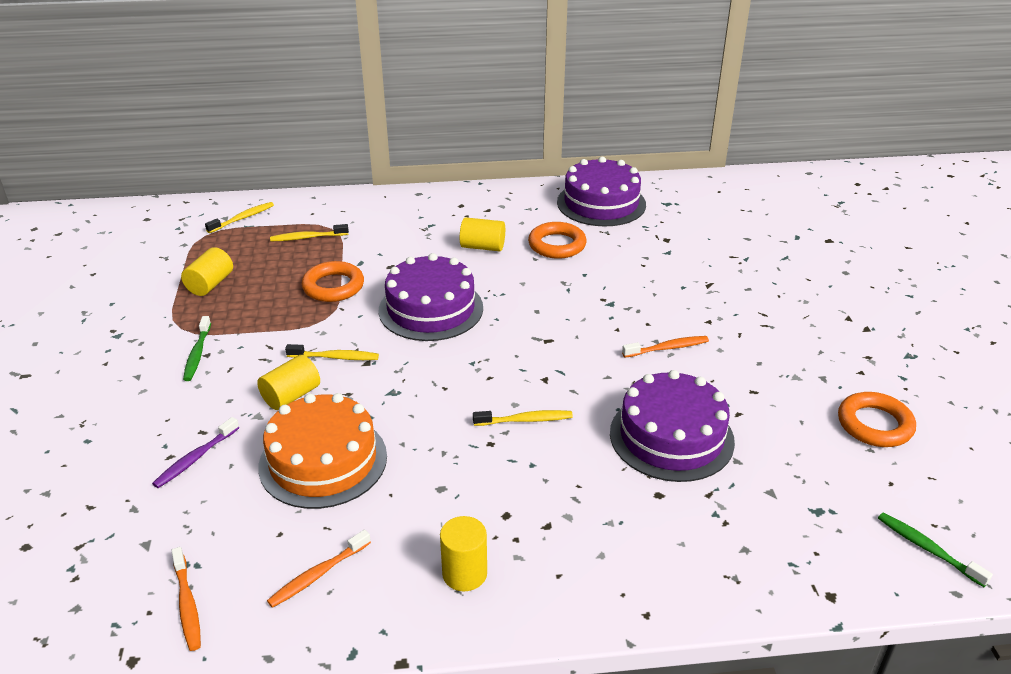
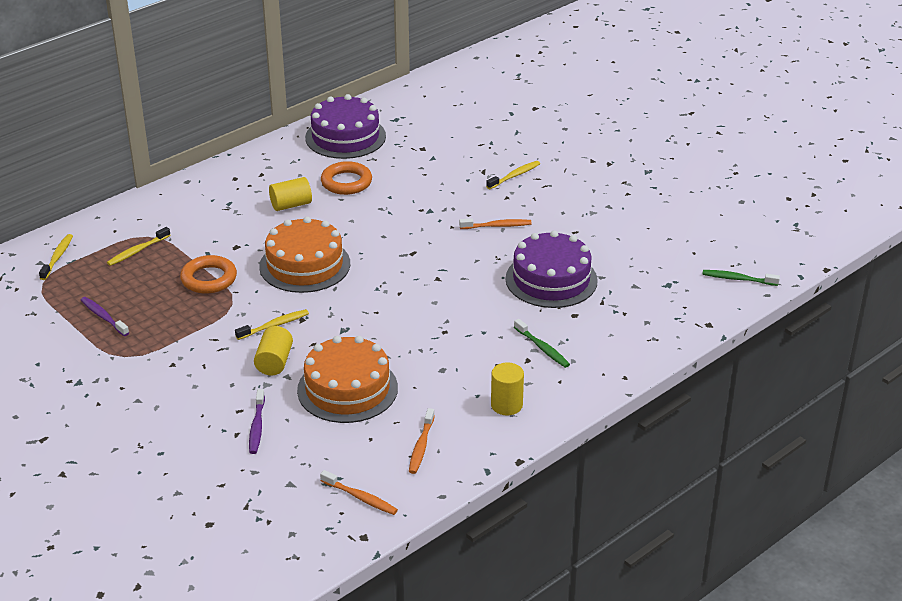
camera: 35 degrees left, 0 degrees up
yellow cylinder [181,247,233,296] -> purple toothbrush [81,297,129,336]
green toothbrush [183,316,211,381] -> green toothbrush moved to [514,319,570,368]
purple cake [379,253,483,341] -> orange cake [260,216,350,293]
yellow toothbrush [473,410,573,426] -> yellow toothbrush moved to [486,161,540,189]
orange toothbrush [622,336,709,357] -> orange toothbrush turned 45 degrees clockwise [459,218,532,229]
orange ring [838,392,916,447] -> none

